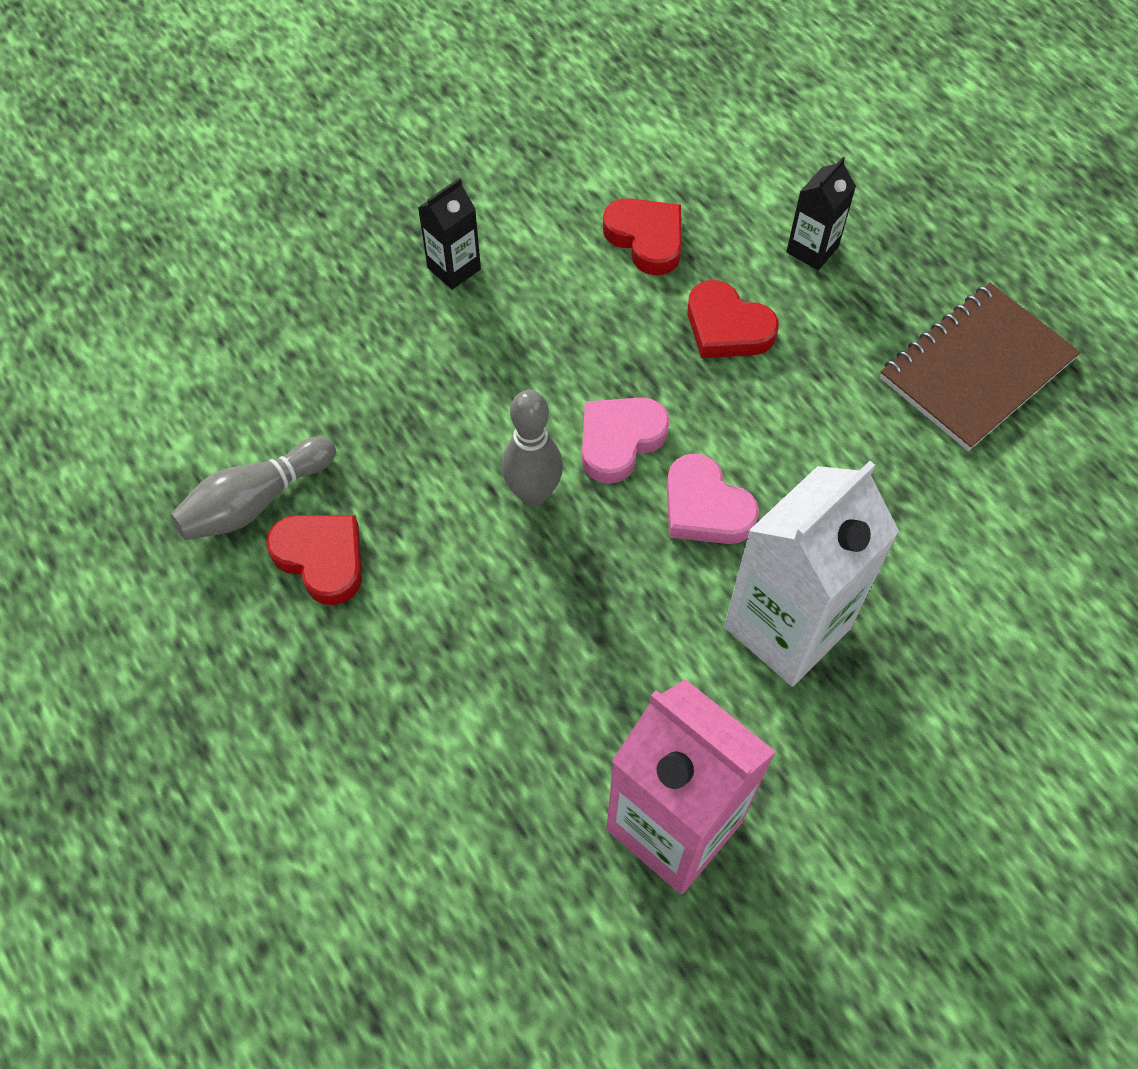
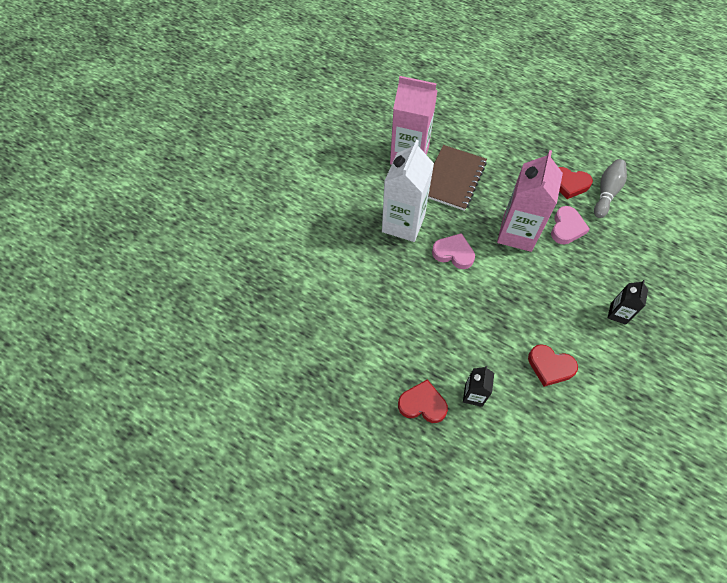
camera: 155 degrees right, 0 degrees up
grey bowling pin [501,390,563,506] -> pink carton [497,150,563,252]
pink heart [582,397,670,484] -> pink heart moved to [551,206,590,244]
red heart [688,280,779,358] -> red heart moved to [398,379,448,423]
brown notebook [880,283,1080,451] -> brown notebook moved to [428,145,487,211]

